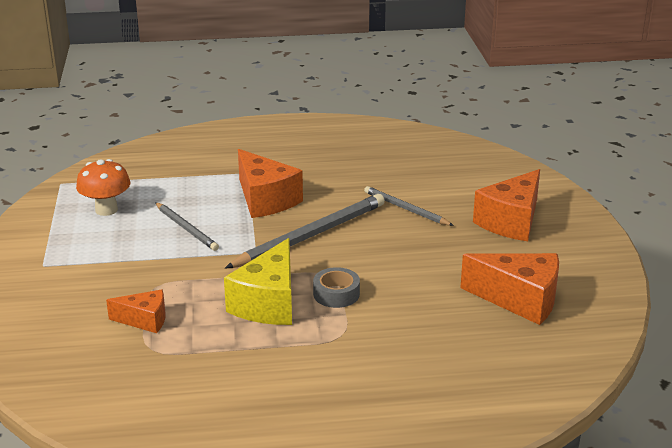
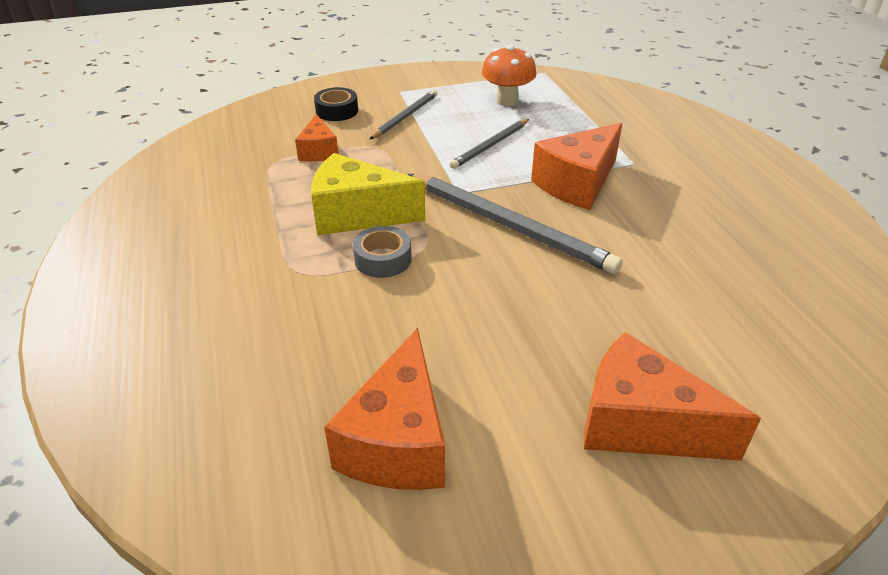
camera: 80 degrees right, 10 degrees up
grey pencil [364,186,454,226] -> grey pencil moved to [369,90,438,139]
none -> black tape [314,87,358,121]

